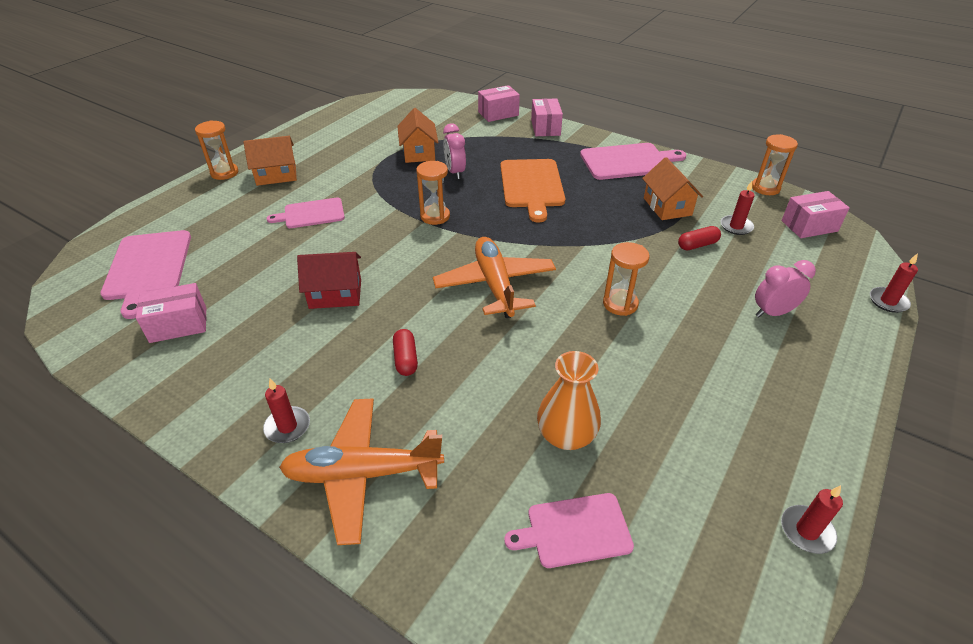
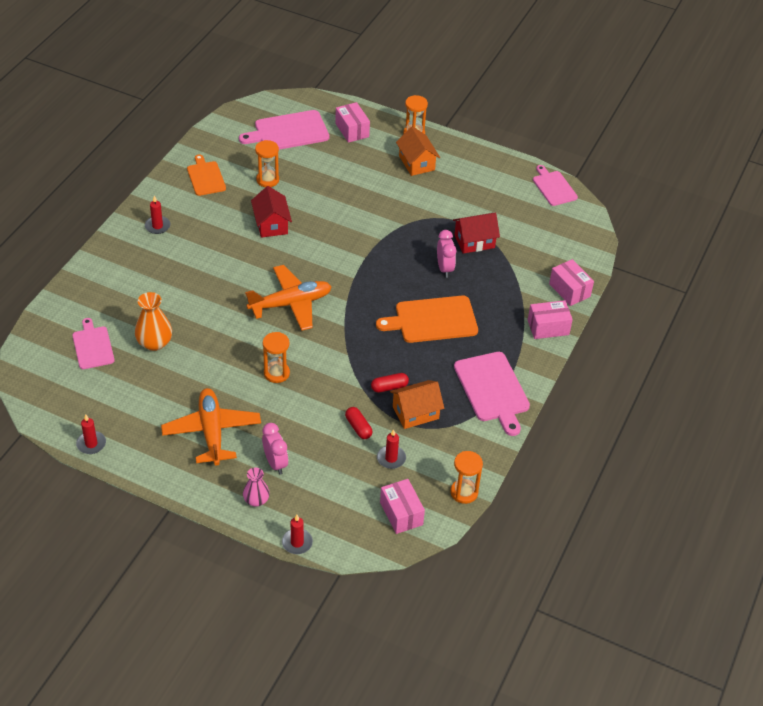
camera: 80 degrees right, 5 degrees up
pink box [136,283,206,343] -> pink box moved to [335,102,370,143]
pink cutting board [266,198,345,228] -> pink cutting board moved to [533,165,578,206]
orange plane [279,398,444,545] -> orange plane moved to [161,388,261,466]
red capsule [393,329,418,376] -> red capsule moved to [371,373,409,393]
orange house [397,108,438,163] -> red house [453,213,500,254]
orange hourglass [416,161,450,225] -> orange hourglass moved to [255,140,279,187]
pink clock [443,123,466,179] -> pink clock turned 105 degrees clockwise [437,230,457,278]
none -> orange cutting board [187,154,226,196]
none -> pink vase [243,468,270,507]

